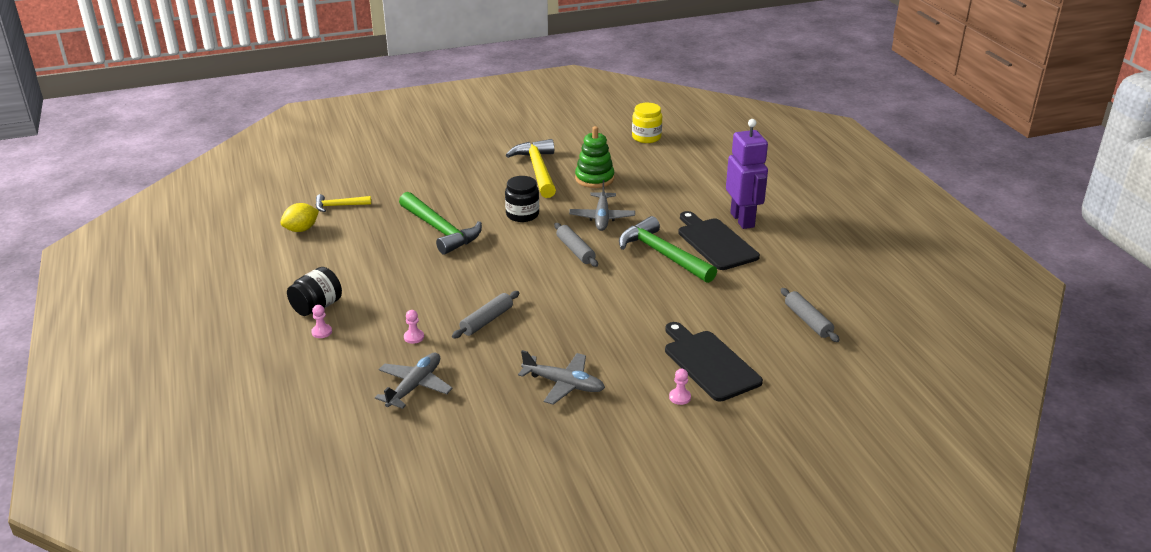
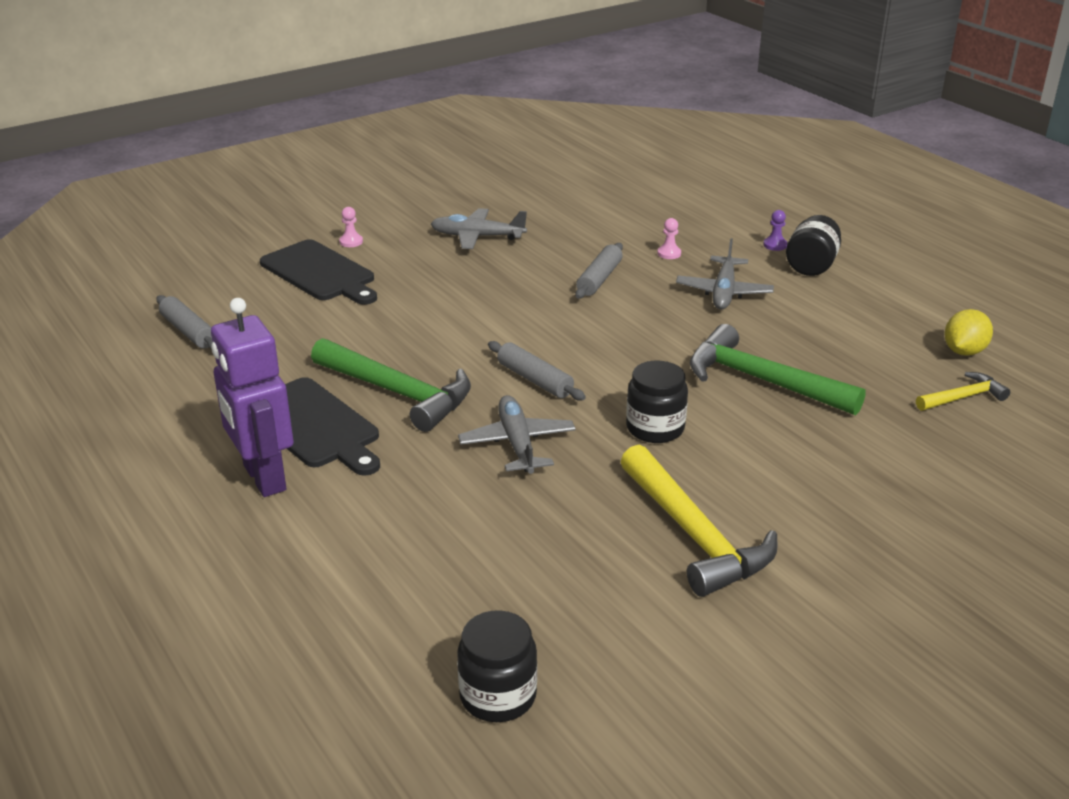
camera: 165 degrees right, 0 degrees up
pink pawn [311,305,332,338] -> purple pawn [763,210,787,251]
grey plane [375,353,453,409] -> grey plane moved to [676,238,774,310]
green stacking toy [575,126,614,188] -> none
yellow jar [632,103,662,143] -> black jar [457,610,537,722]

